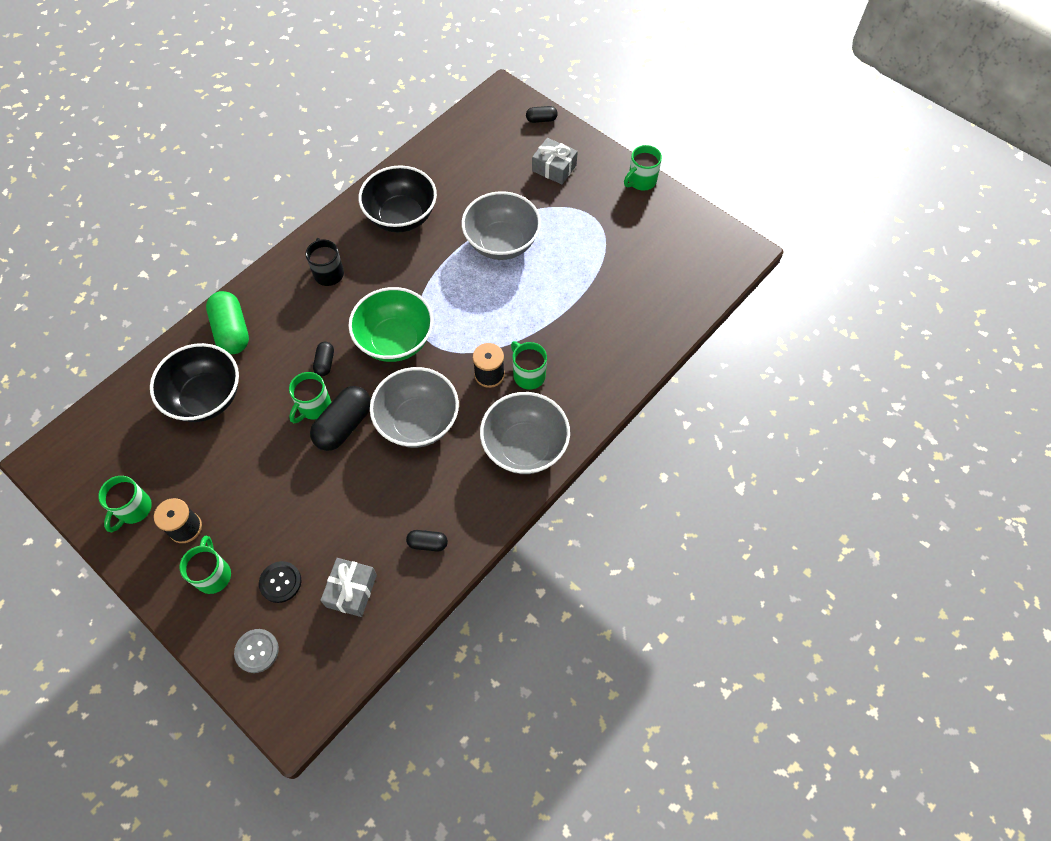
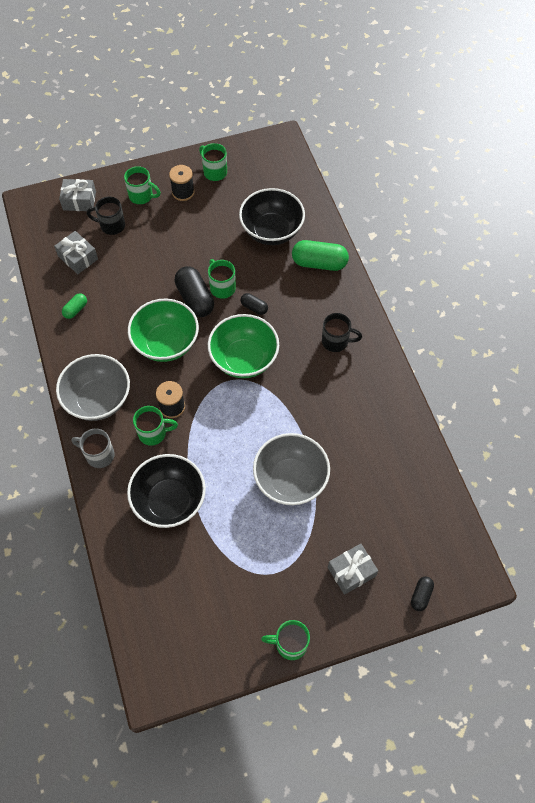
camera: 120 degrees right, 0 degrees up
grey button [234,629,279,673] -> grey gift [59,179,96,211]
black button [259,561,301,603] -> black mug [87,197,125,235]
black bowl [359,165,437,232] -> black bowl moved to [127,454,206,528]
grey bowl [370,367,459,448] -> green bowl [128,298,199,362]
black capsule [406,530,448,551] -> green capsule [62,293,87,319]
green mug [624,145,662,191] -> green mug turned 75 degrees counterclockwise [261,620,310,660]
none -> grey mug [71,429,115,468]

